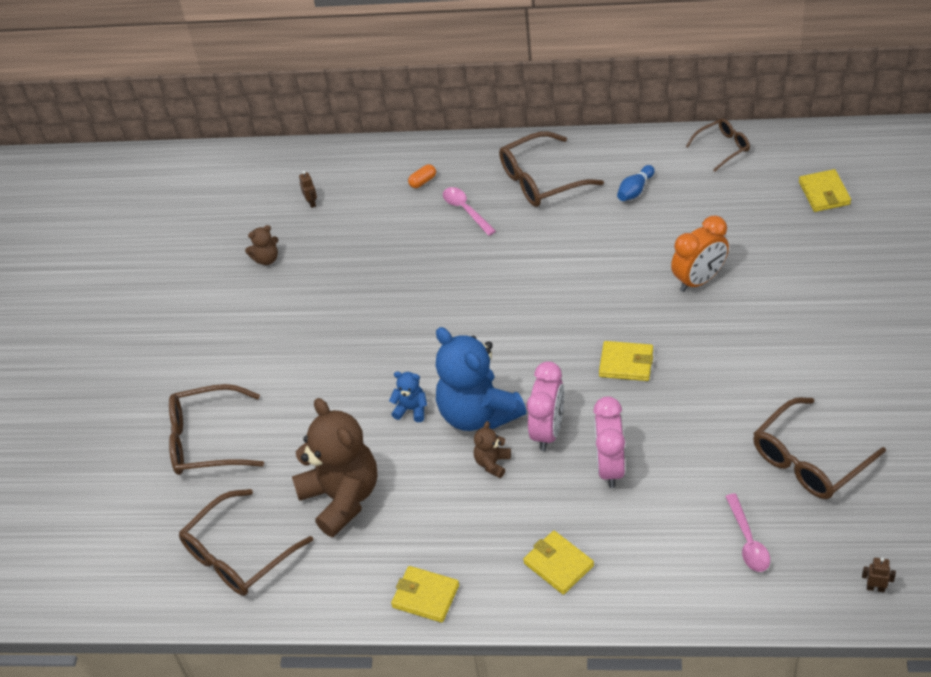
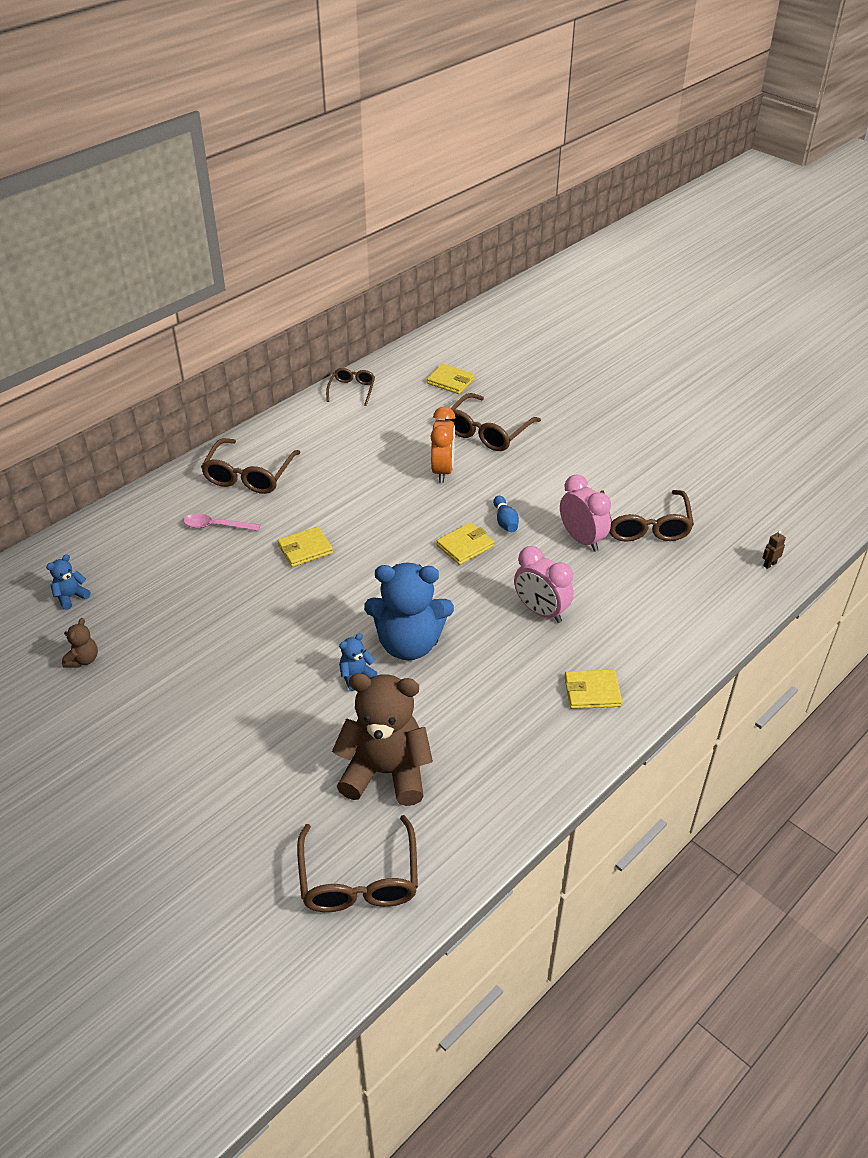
camera: 55 degrees left, 5 degrees down
brown glasses [169,384,264,475] -> brown glasses moved to [445,393,541,451]
brown robot [299,171,317,208] -> blue teddy bear [46,554,91,610]
yellow wallet [391,566,459,623] -> yellow wallet moved to [277,526,333,567]
orange capsule [408,164,436,188] -> none
brown teddy bear [474,421,511,478] -> none
pink clock [527,361,564,451] -> pink clock moved to [560,475,611,552]
blue bowling pin [617,165,655,201] -> blue bowling pin moved to [493,496,519,532]
pink spoon [725,493,770,572] -> none

